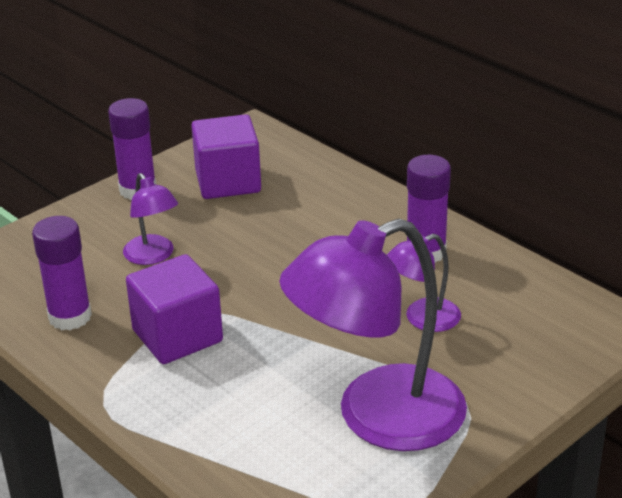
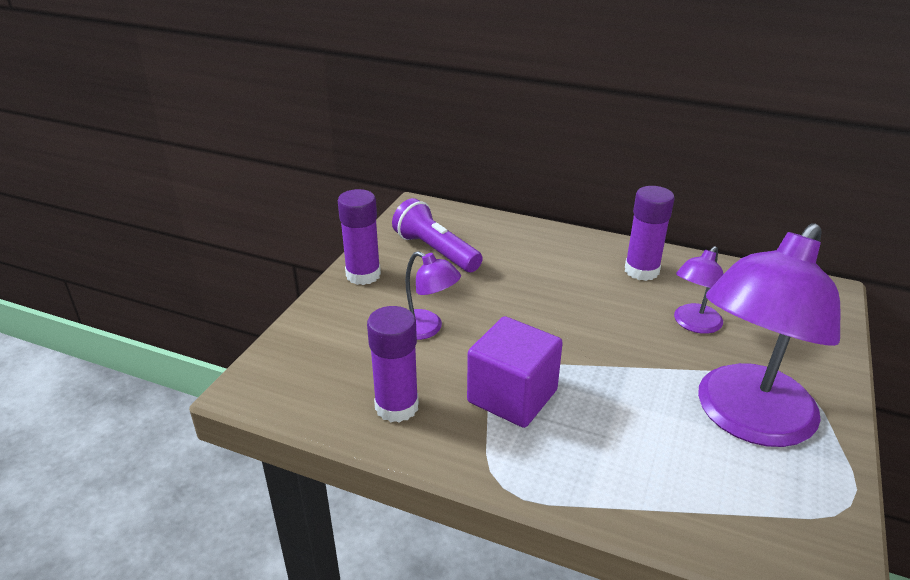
camera: 25 degrees left, 0 degrees up
purple cube [191,114,261,199] -> purple flashlight [392,198,483,272]

